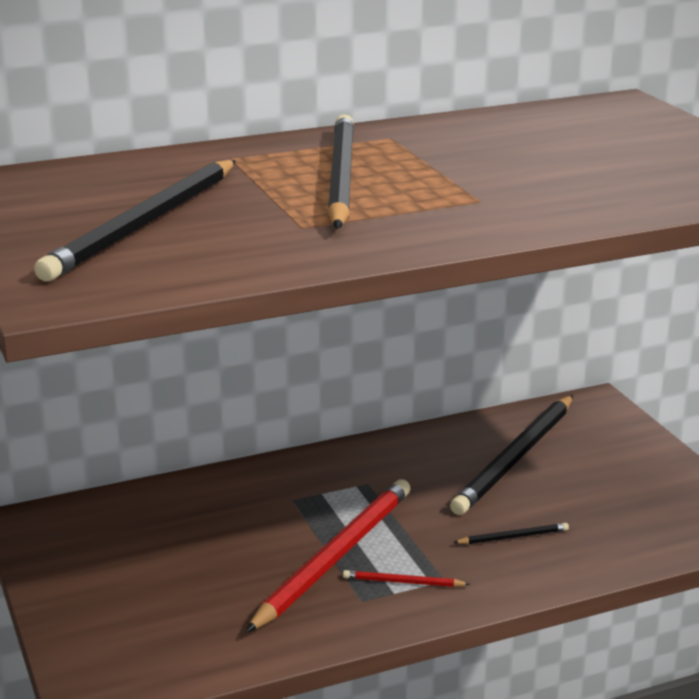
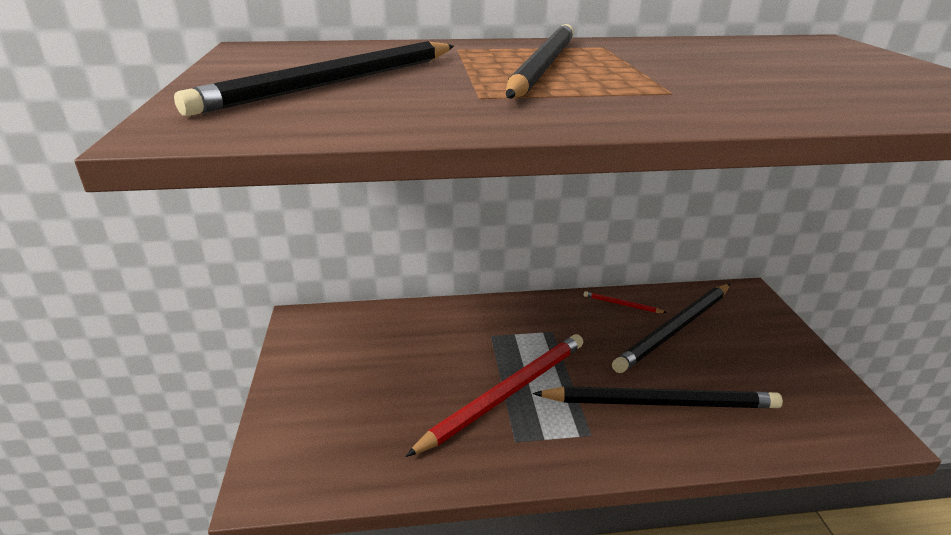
camera: 15 degrees right, 5 degrees up
red pencil [343,570,470,587] -> red pencil moved to [584,291,667,313]
black pencil [453,523,569,544] -> black pencil [533,386,783,408], size x2.38

